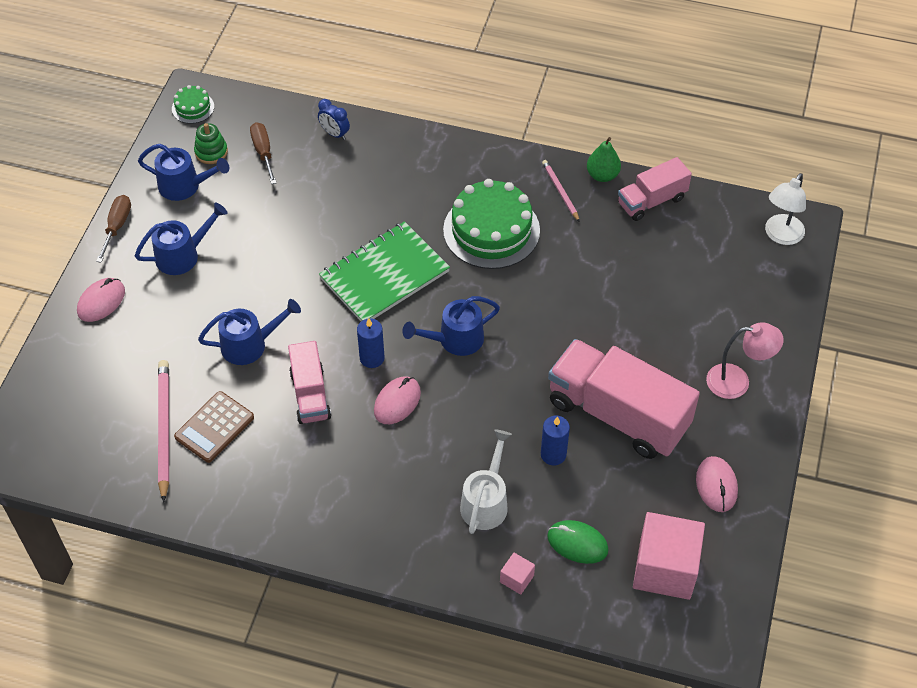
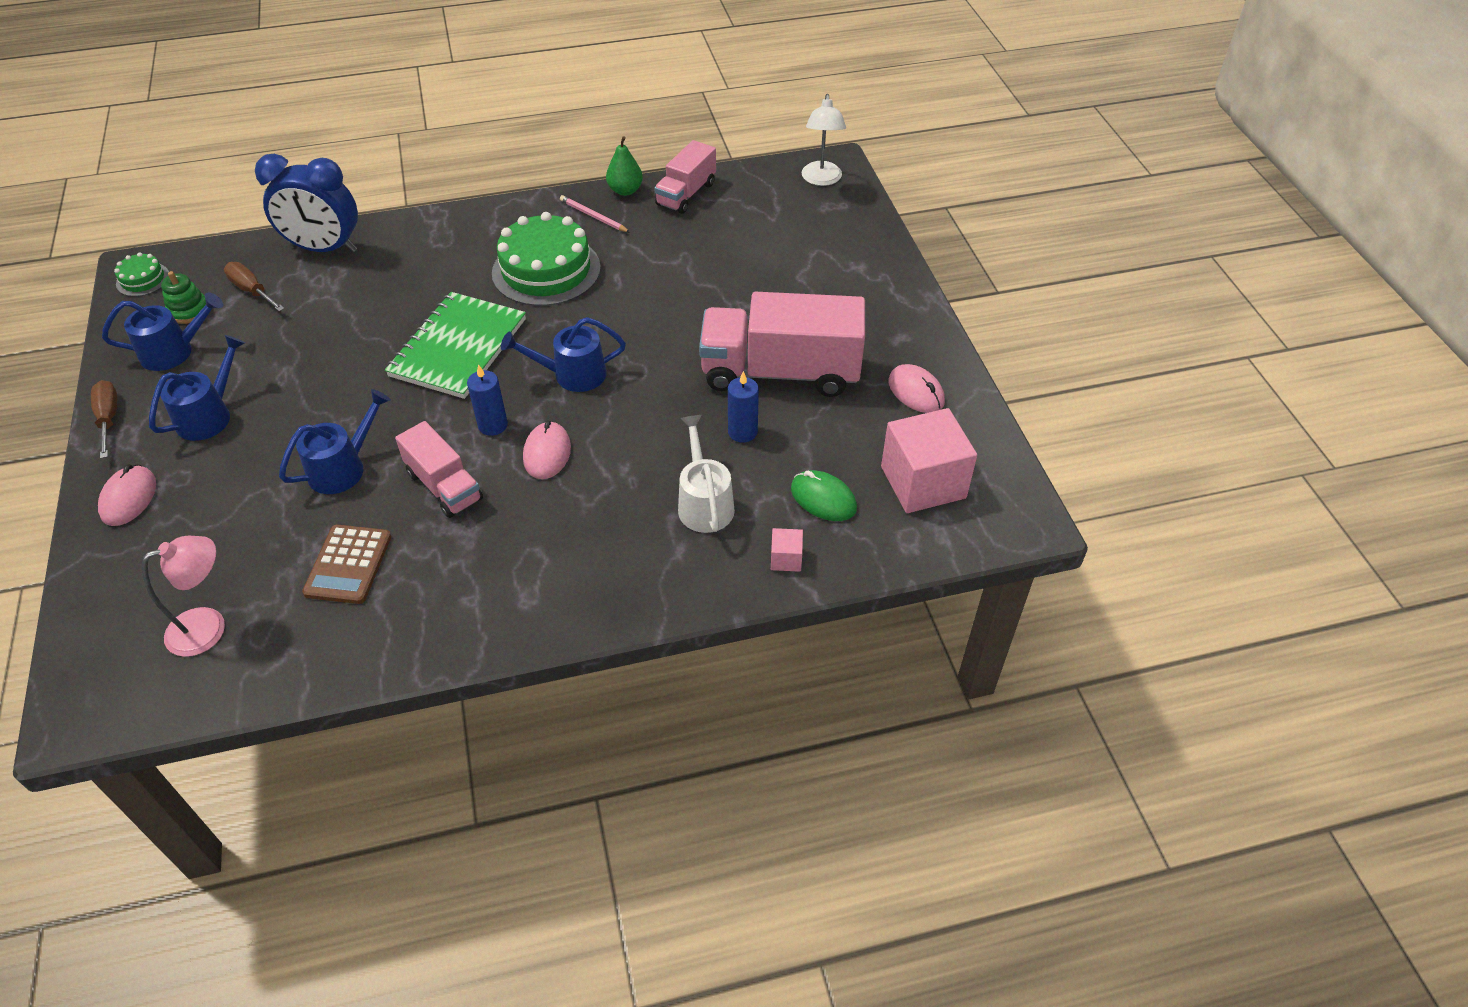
camera: 30 degrees left, 5 degrees down
pink pencil [158,360,169,503] -> none
blue clock [318,99,350,140] -> blue clock [255,154,358,253], size x2.19
blue watering can [402,296,500,356] -> blue watering can turned 45 degrees clockwise [501,317,626,392]
green mouse [547,520,609,564] -> green mouse turned 45 degrees clockwise [791,470,857,521]
pink lamp [706,322,784,399] -> pink lamp moved to [141,536,225,657]

